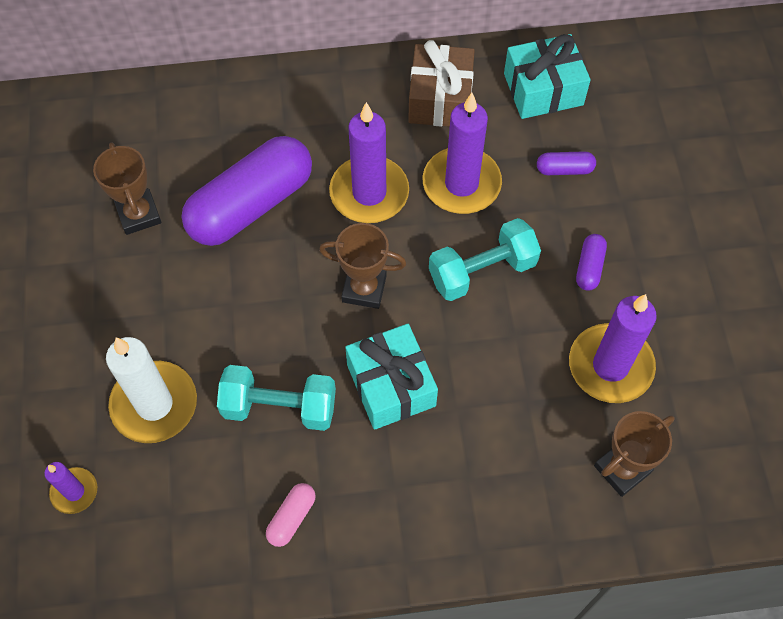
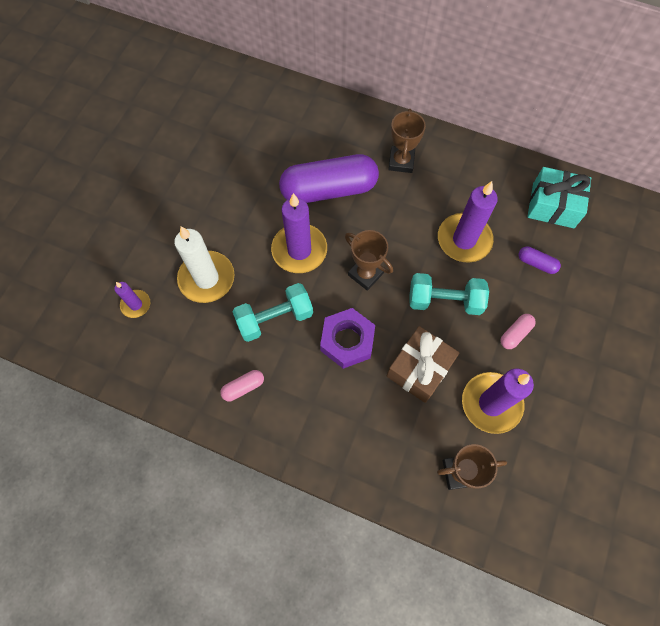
camera: 30 degrees right, 5 degrees up
brown trophy [93,142,161,235] -> brown trophy moved to [388,109,426,173]
turquoise dumbbell [217,365,336,431] -> turquoise dumbbell turned 60 degrees counterclockwise [232,283,313,342]
purple candle [329,102,409,223] -> purple candle moved to [271,193,327,273]
turquoise gift [345,324,438,430] -> purple nut [320,308,375,369]
brown gift [408,40,475,127] -> brown gift moved to [387,326,459,403]
purple capsule [576,234,607,291] -> pink capsule [500,314,536,349]

